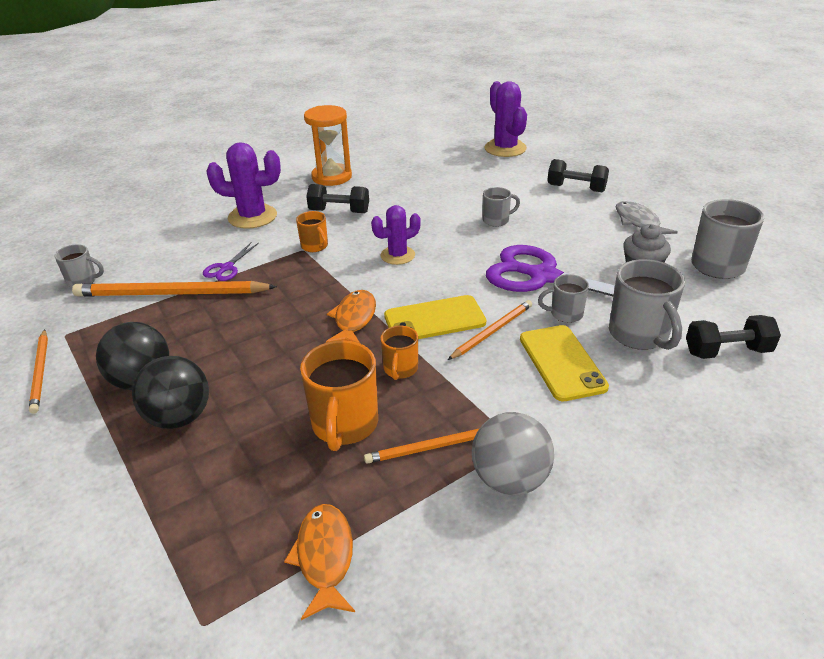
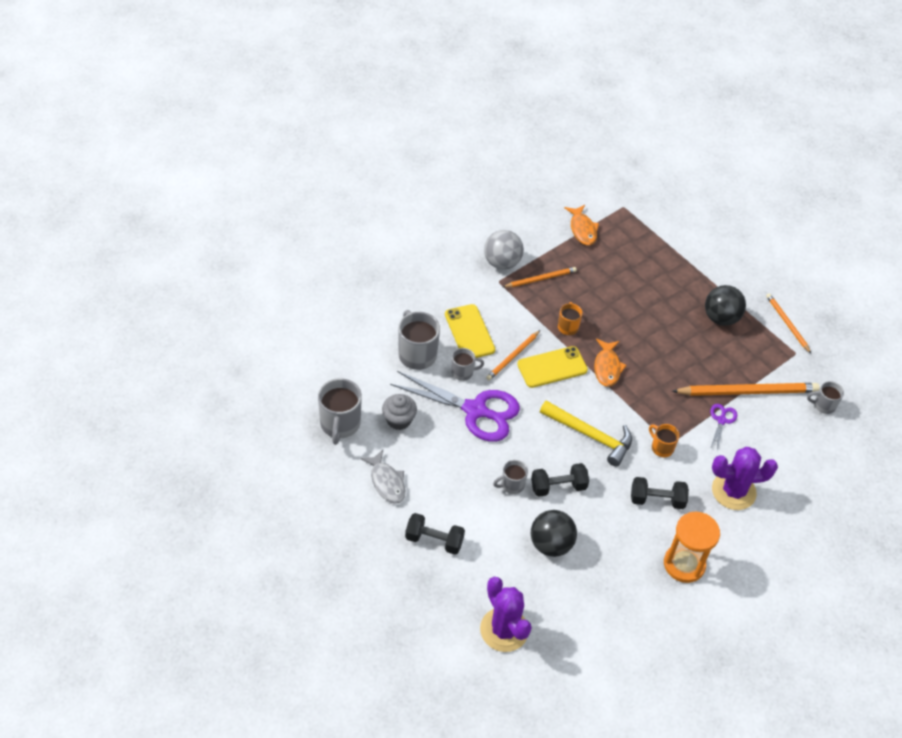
camera: 170 degrees right, 15 degrees up
black ball [132,356,209,429] -> black ball moved to [531,510,577,557]
orange mug [300,340,378,451] -> none
purple cactus [371,205,421,265] -> yellow hammer [540,400,632,467]
black dumbbell [686,315,781,359] -> black dumbbell moved to [531,463,589,497]

